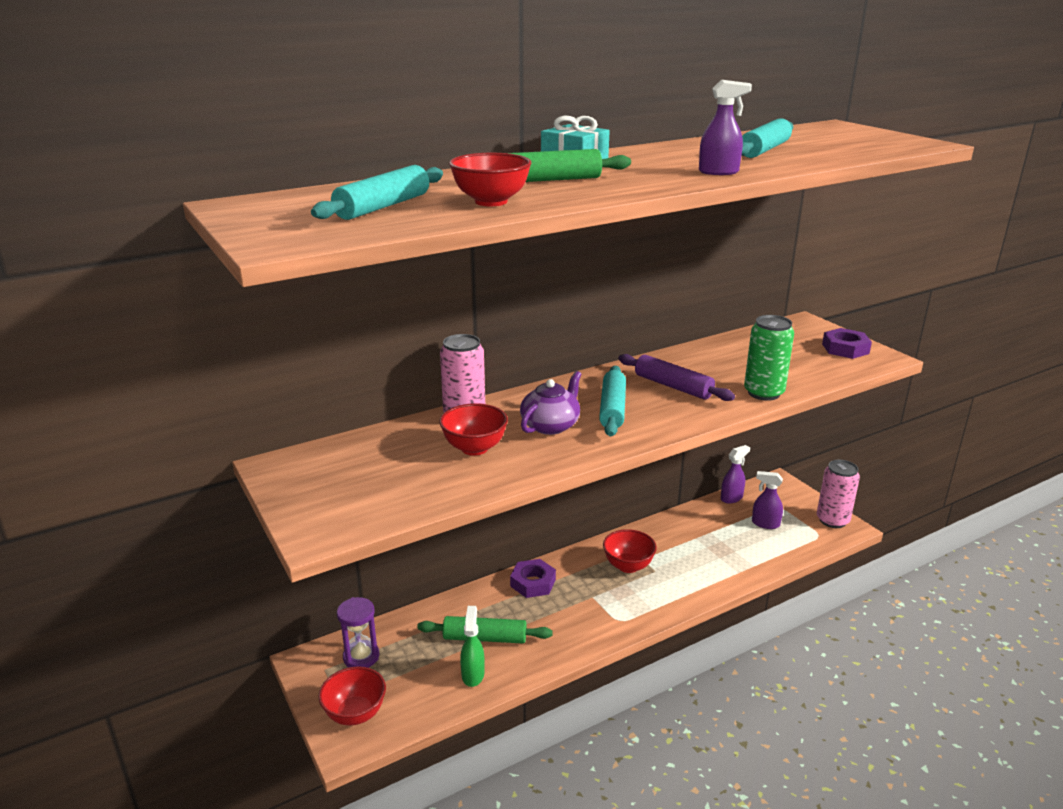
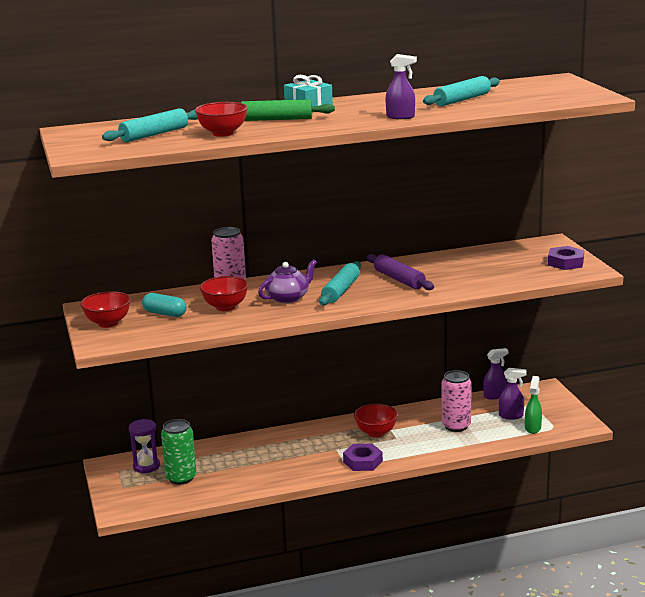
camera: 15 degrees right, 5 degrees down
red bowl [318,666,386,726] -> red bowl moved to [80,291,131,328]
green rolling pin [417,616,553,644] -> none
green spray bottle [460,606,484,687] -> green spray bottle moved to [525,376,542,434]
purple nut [510,559,556,598] -> purple nut moved to [343,444,383,471]
green can [744,315,794,401] -> green can moved to [161,419,197,485]
purple spray bottle [752,471,783,529] -> purple spray bottle turned 150 degrees clockwise [499,368,526,420]
pink can [817,460,860,528] -> pink can moved to [441,370,472,432]
none -> turquoise capsule [142,293,187,317]

